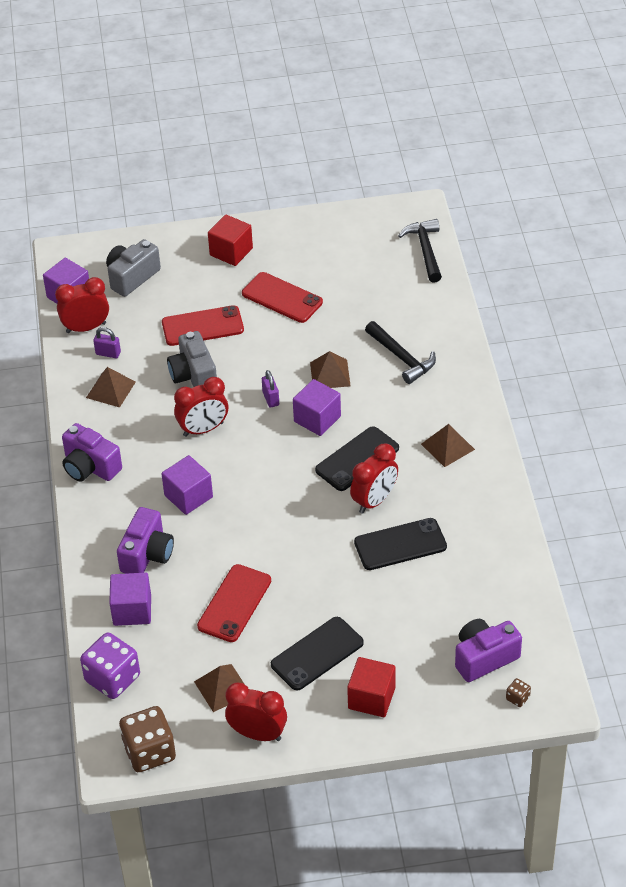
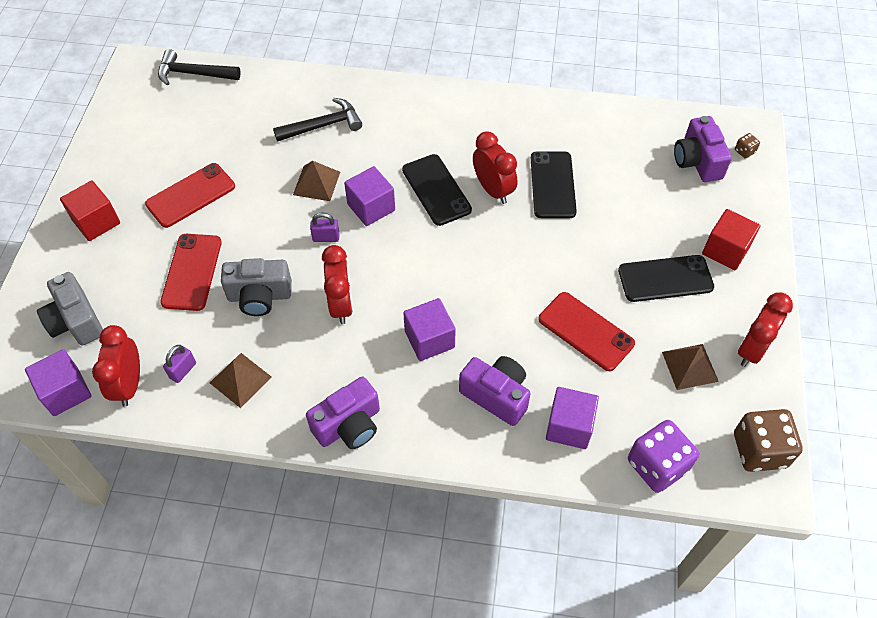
camera: 75 degrees left, 10 degrees up
black phone [271,617,364,691] -> black phone turned 75 degrees counterclockwise [618,255,714,302]
brown pyramid [421,424,475,467] -> none

